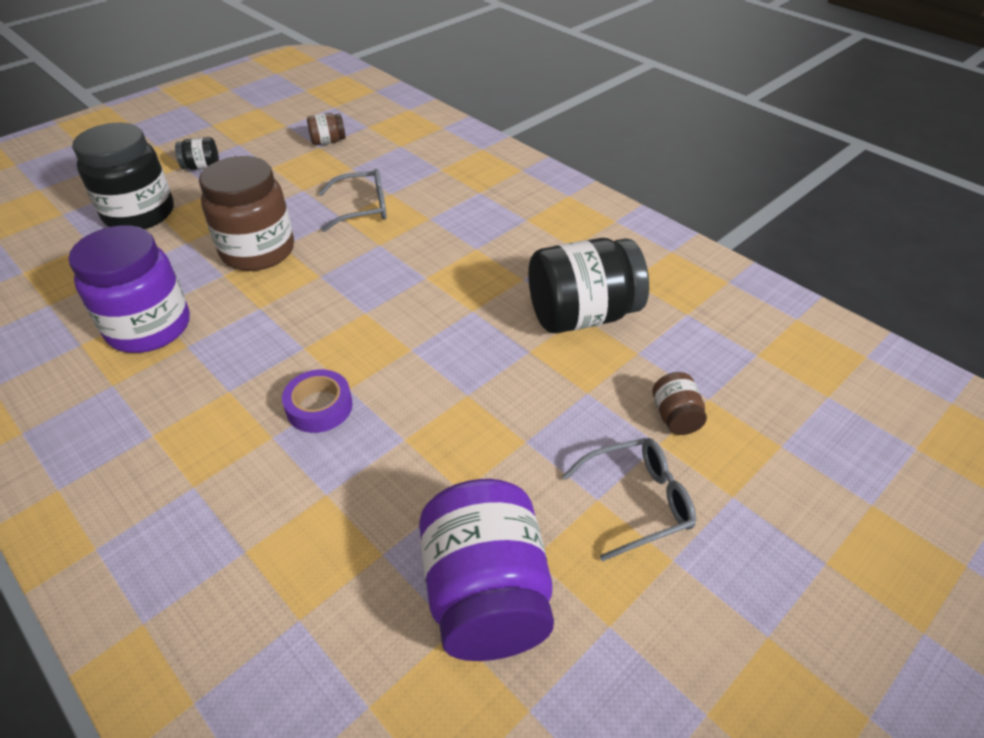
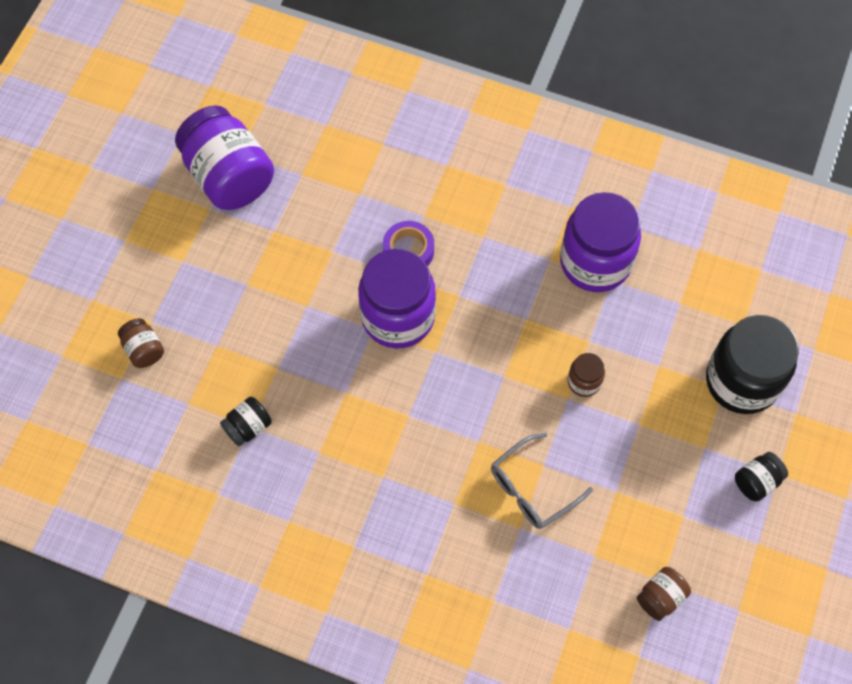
camera: 155 degrees right, 20 degrees up
brown jar [199,156,294,271] -> brown jar [568,353,605,397], size x0.45
black jar [528,238,649,333] -> black jar [220,397,272,446], size x0.45
grey glasses [562,438,696,562] -> none
none -> purple jar [358,249,436,348]

